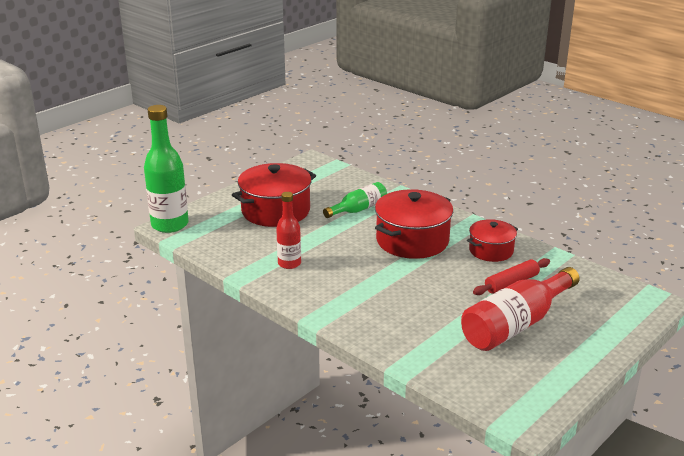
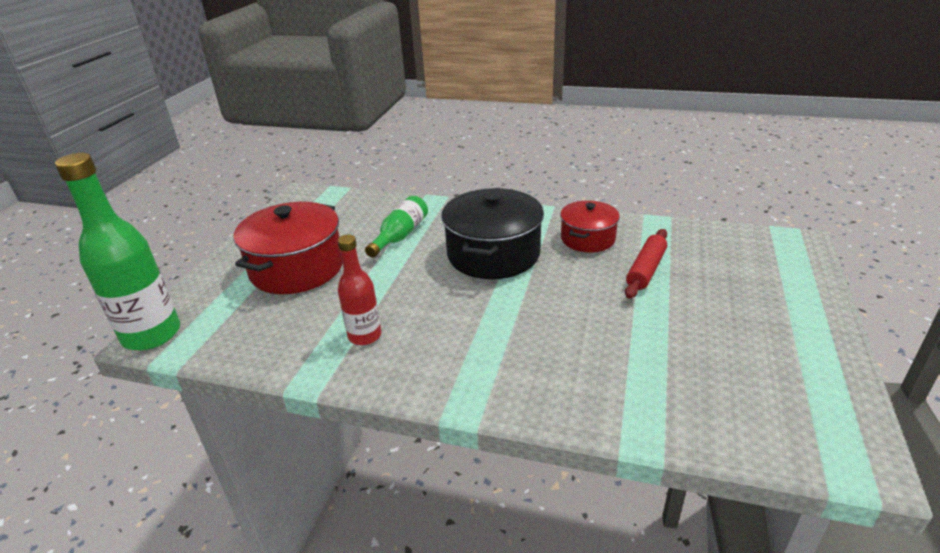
camera: 25 degrees left, 5 degrees up
red pot [375,189,453,259] -> black pot [441,188,544,279]
red bottle [461,267,580,351] -> none

